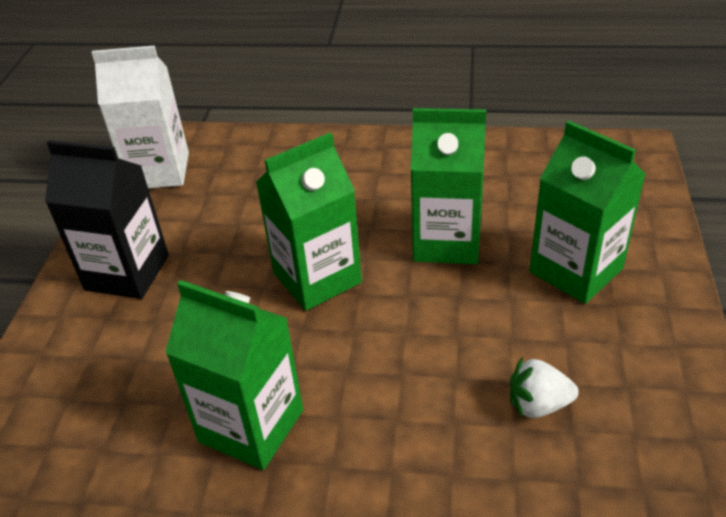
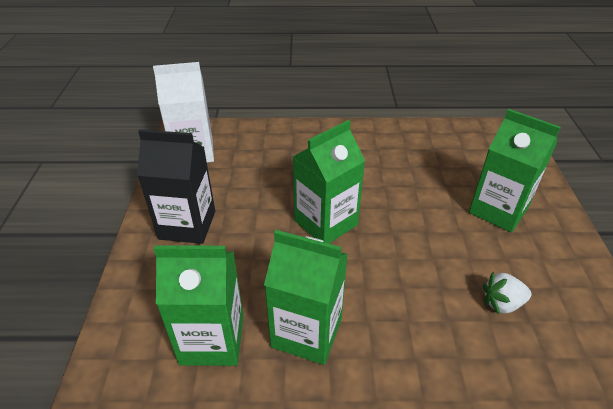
camera: 10 degrees left, 0 degrees up
green carton [411,108,486,264] -> green carton moved to [154,245,243,366]

